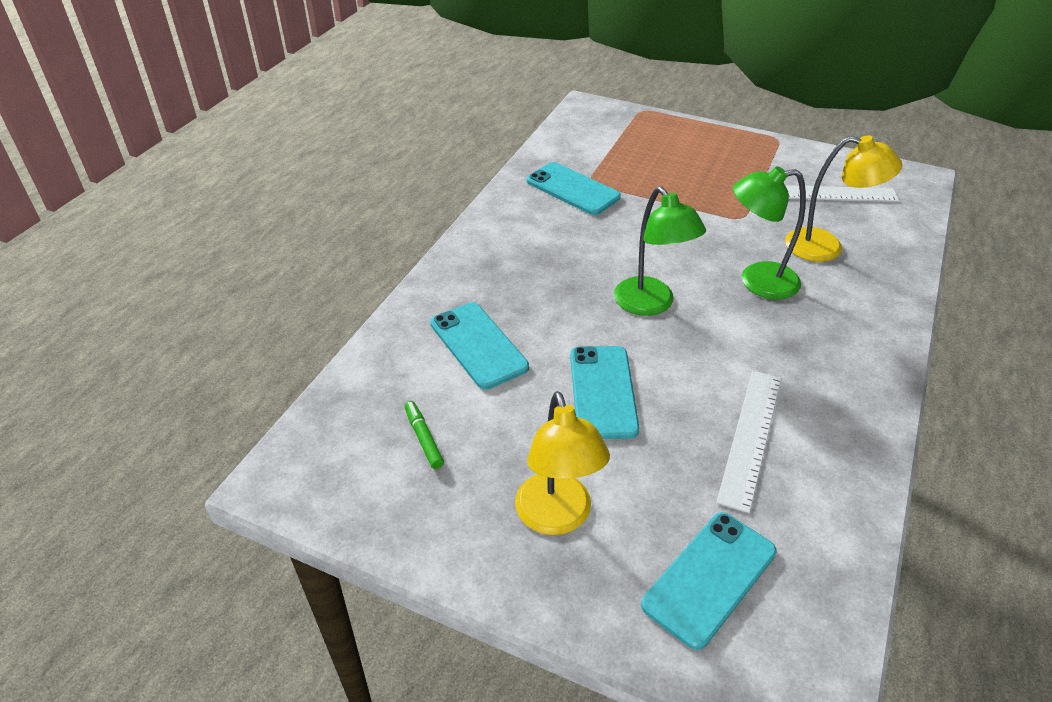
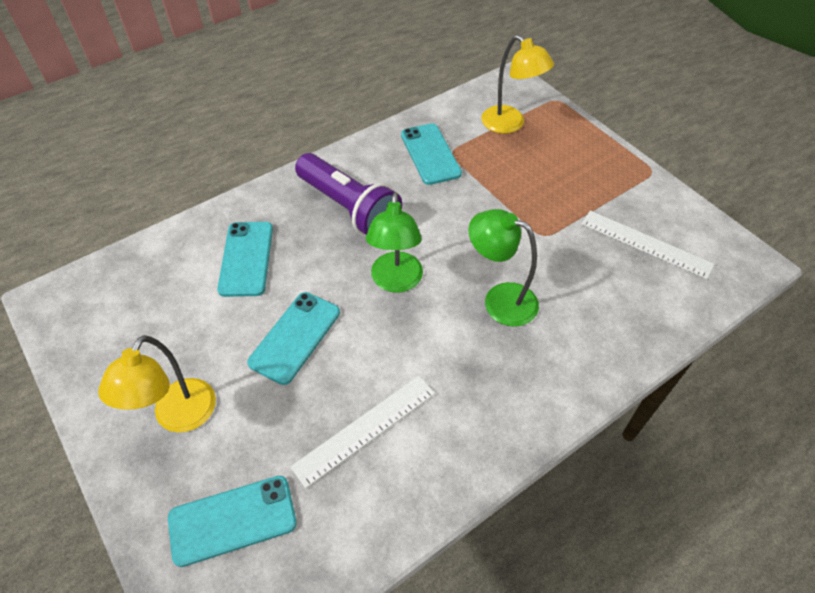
camera: 30 degrees right, 10 degrees up
green marker [405,401,444,469] -> none
yellow lamp [785,135,902,262] -> yellow lamp moved to [481,35,554,134]
none -> purple flashlight [295,153,402,235]

